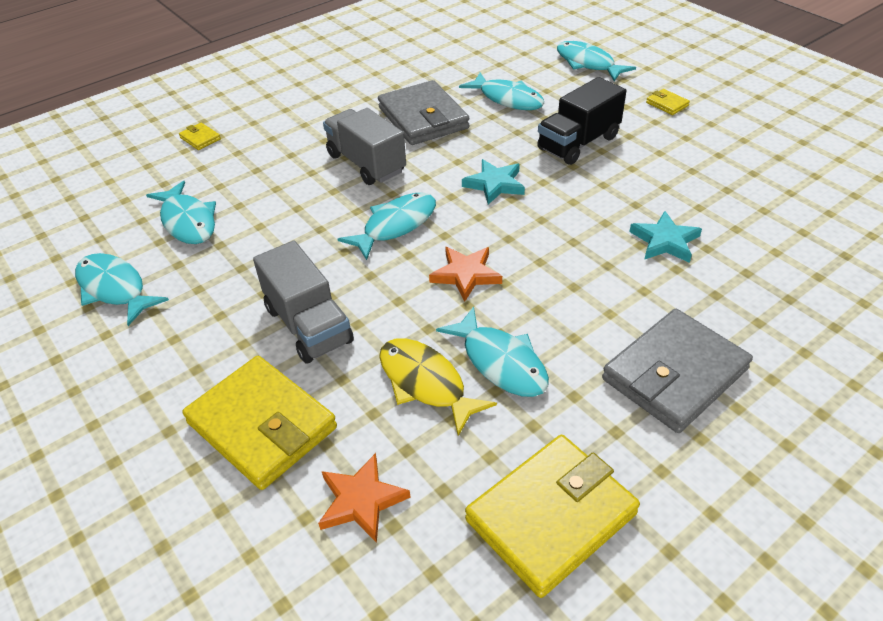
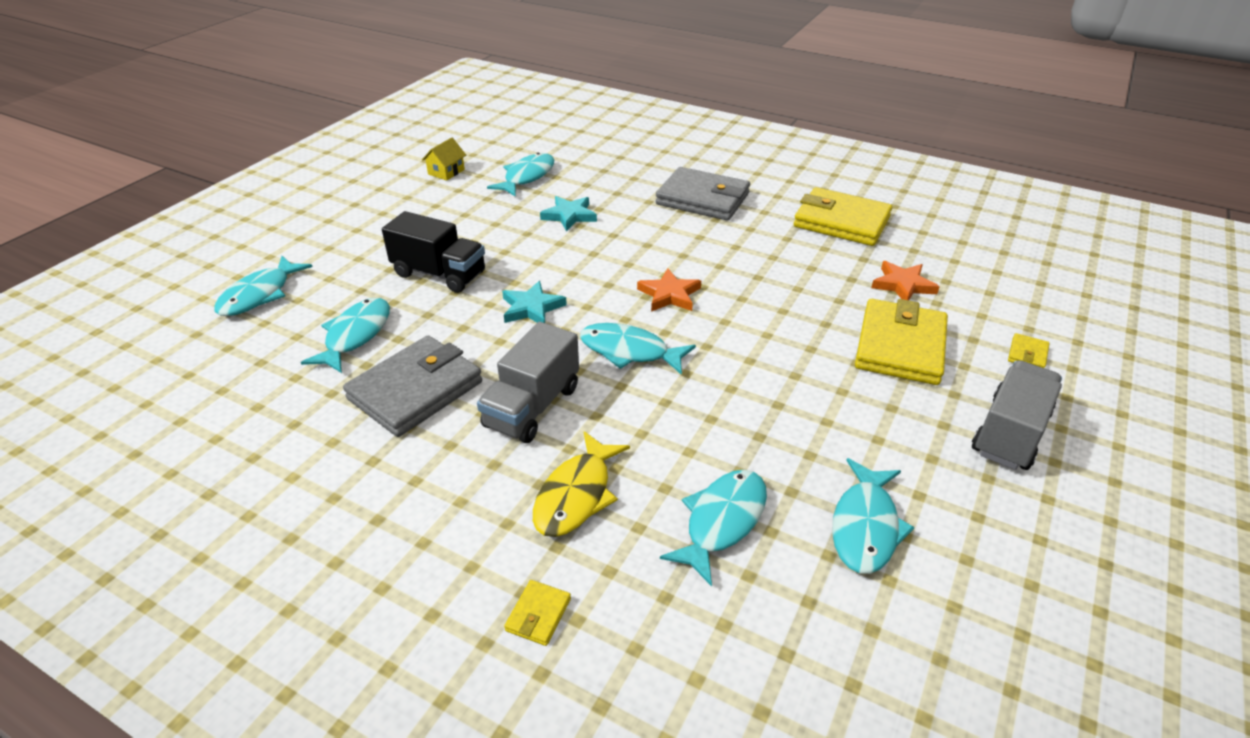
camera: 115 degrees left, 5 degrees down
grey truck [253,241,354,364] -> grey truck moved to [972,360,1062,470]
yellow fish [379,338,497,436] -> yellow fish moved to [533,431,630,537]
turquoise fish [436,306,549,397] -> turquoise fish moved to [487,153,554,197]
yellow wallet [646,89,690,115] -> yellow wallet moved to [1008,333,1050,368]
none -> yellow house [422,137,466,180]

